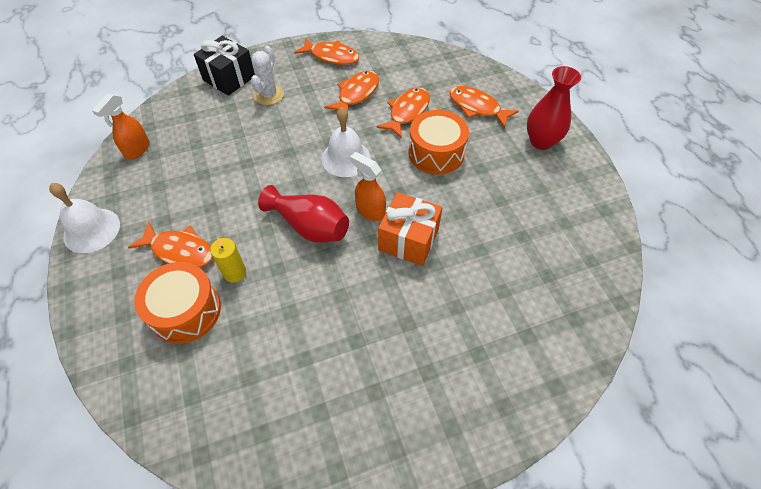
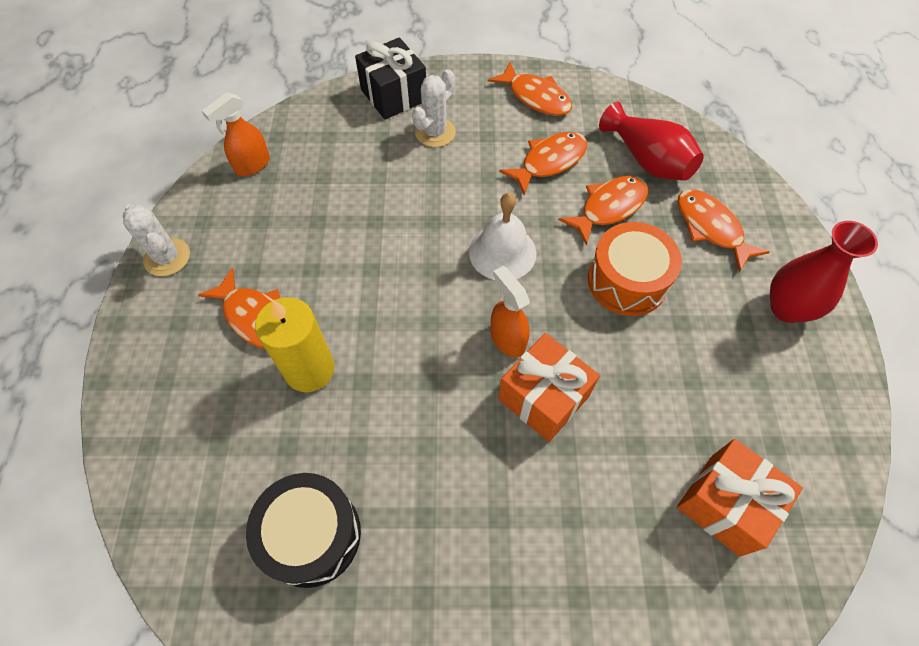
camera: 20 degrees right, 5 degrees up
white bell [49,183,120,253] -> white cactus [123,204,190,276]
orange drum [134,262,221,344] -> none
yellow candle [210,237,246,283] -> yellow candle [255,297,334,392], size x1.68
red vase [258,185,349,243] -> red vase moved to [599,101,704,181]
none -> black drum [246,473,361,588]
none -> orange gift [677,439,803,557]

